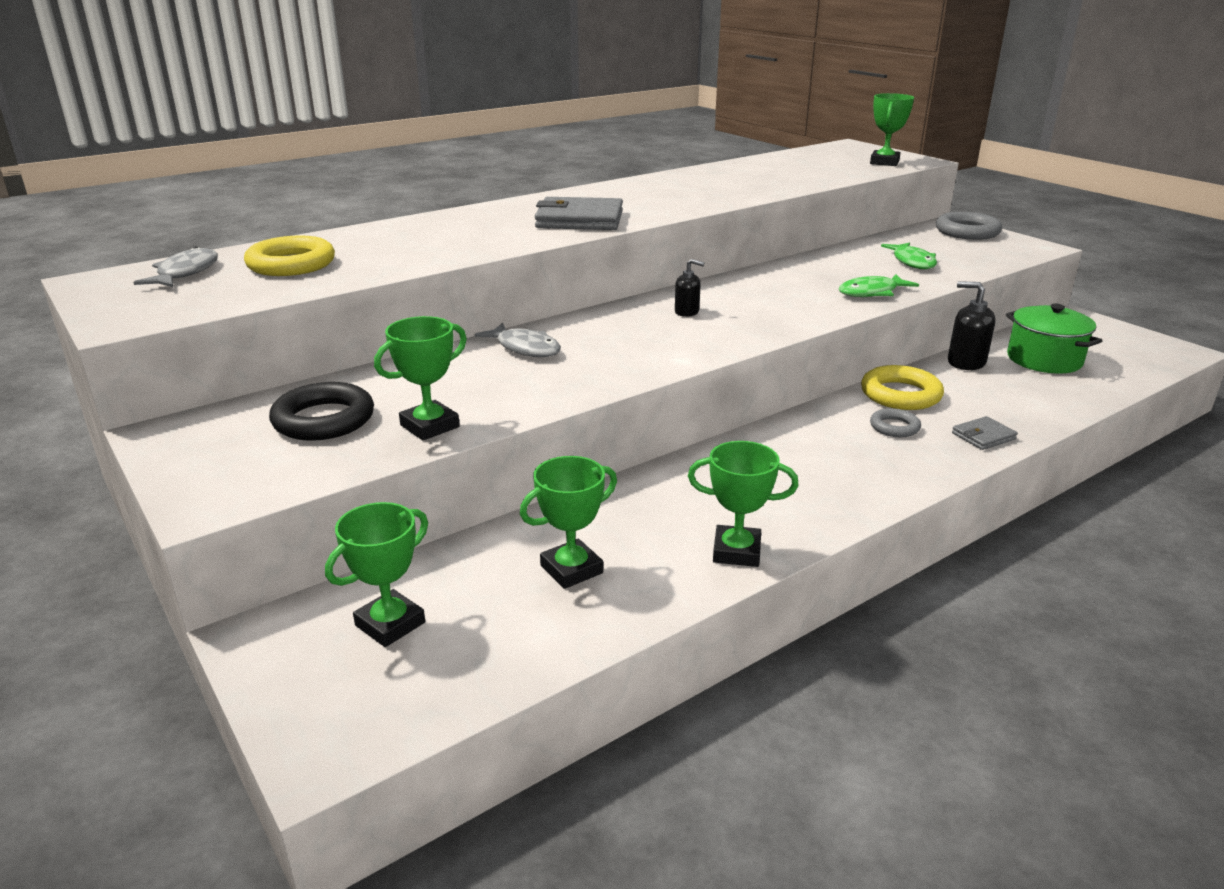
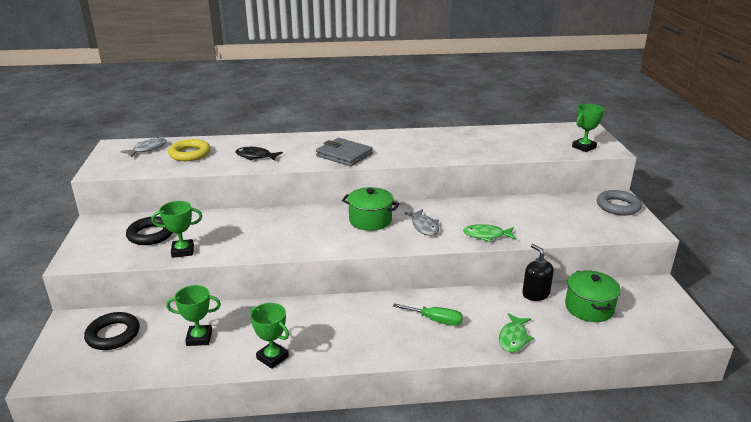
camera: 30 degrees right, 0 degrees up
green trophy [325,502,428,647] -> black ring [84,312,140,350]
grey fish [474,323,561,357] -> grey fish moved to [404,209,439,236]
black soap dispenser [675,259,704,317] -> green pot [342,187,399,231]
yellow ring [861,365,944,410] -> none
grey ring [870,408,921,437] -> green screwdriver [393,303,463,326]
green fish [881,242,937,269] -> green fish moved to [499,313,534,352]
grey wallet [952,416,1018,450] -> none
none -> black fish [236,147,283,160]

